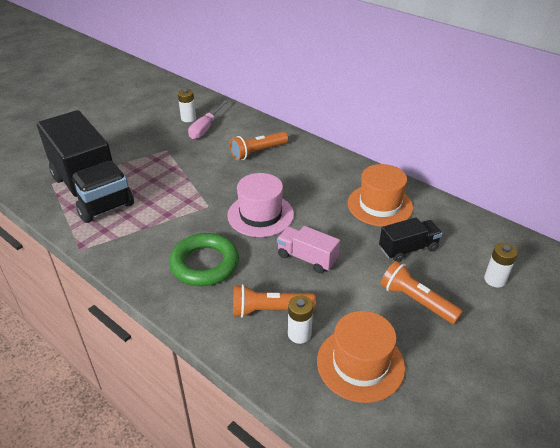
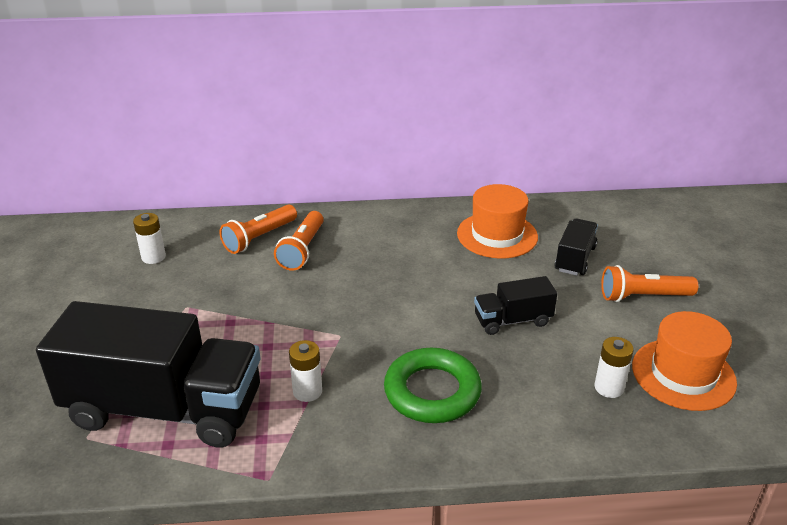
camera: 45 degrees left, 5 degrees down
pink screwdriver [188,100,228,139] -> none
pink hat [227,173,294,237] -> none
orange flashlight [233,284,316,318] -> orange flashlight moved to [219,205,297,254]
pink truck [277,226,340,273] -> black truck [474,276,557,335]
white battery [484,243,518,287] -> white battery moved to [289,340,322,402]

